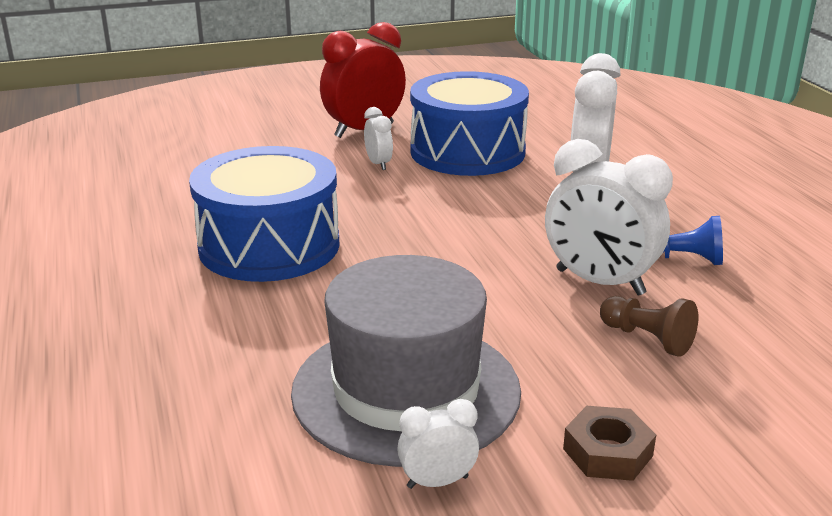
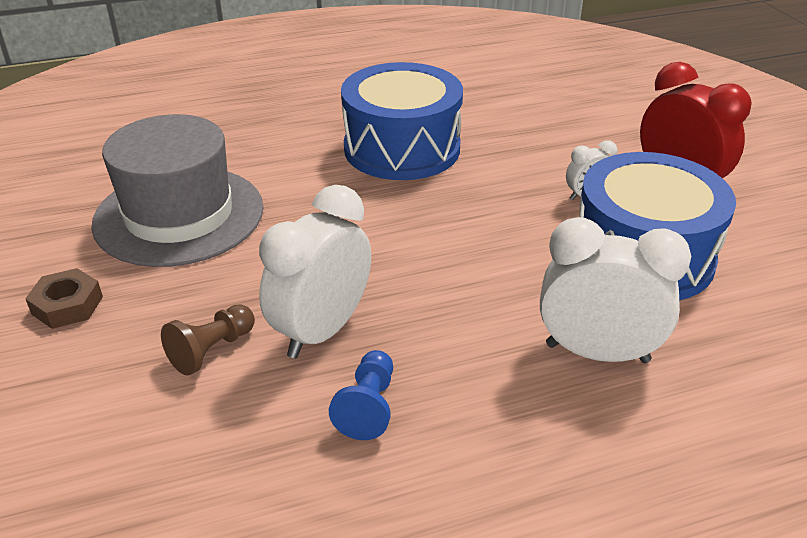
camera: 90 degrees right, 10 degrees up
white clock [397,399,479,489] -> none

